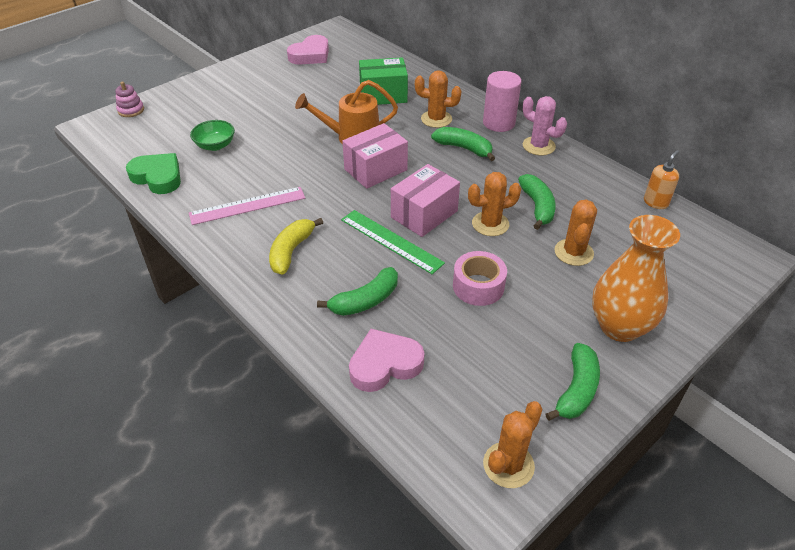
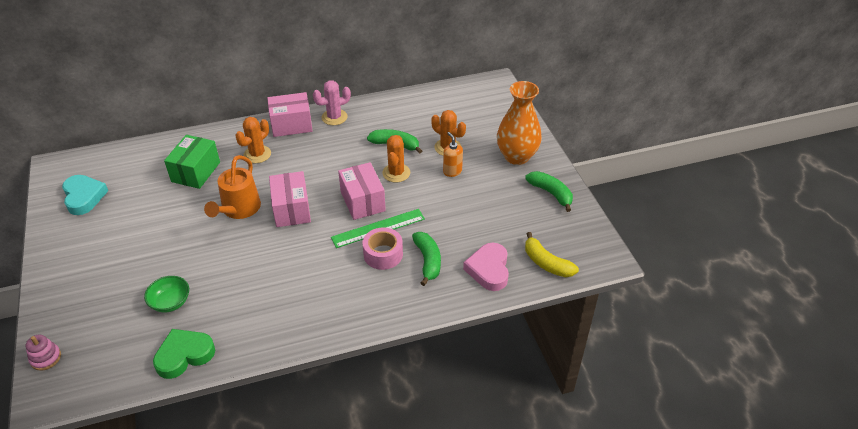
camera: 65 degrees left, 0 degrees up
pink ruler [189,187,305,225] -> none
yellow banana [269,218,323,275] -> yellow banana moved to [525,232,579,277]
pink heart [287,35,329,64] -> turquoise heart [62,175,108,215]
green banana [431,127,495,161] -> none
pink tape [453,251,507,306] -> pink tape moved to [363,228,403,270]
pink cylinder [483,71,522,132] -> pink box [267,92,313,137]
orange cactus [483,401,543,488] -> none
orange soap dispenser [644,150,679,209] -> orange soap dispenser moved to [443,132,463,177]

